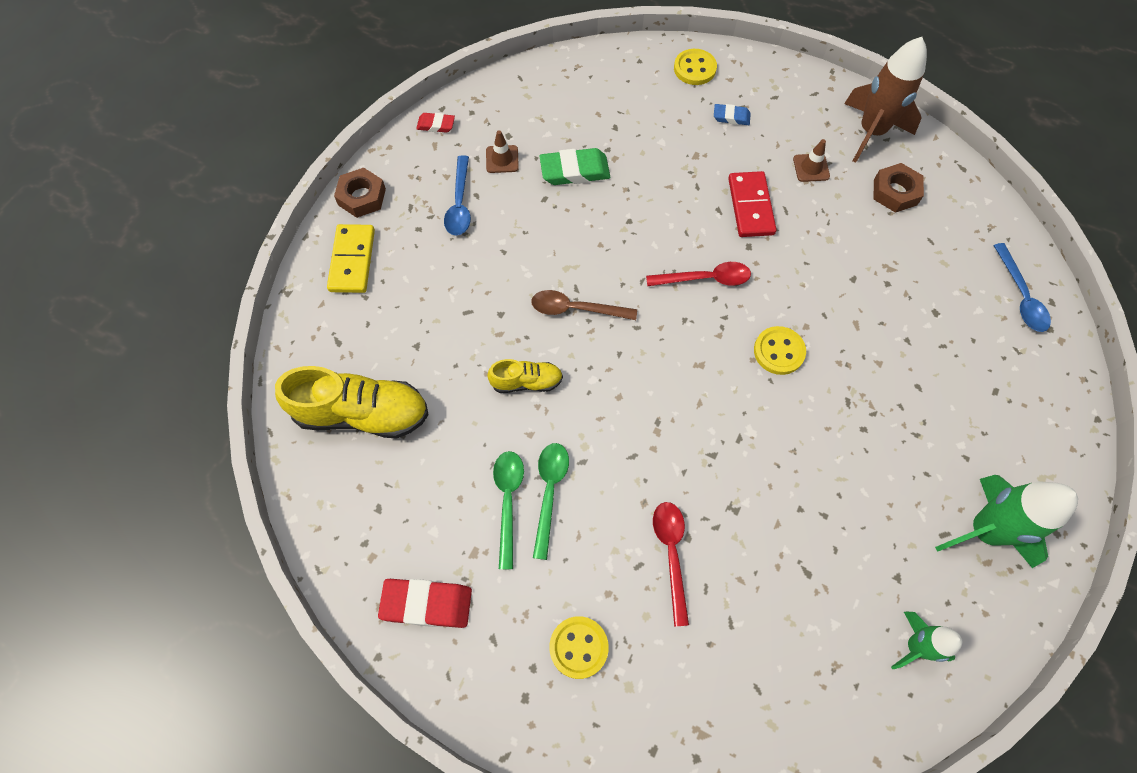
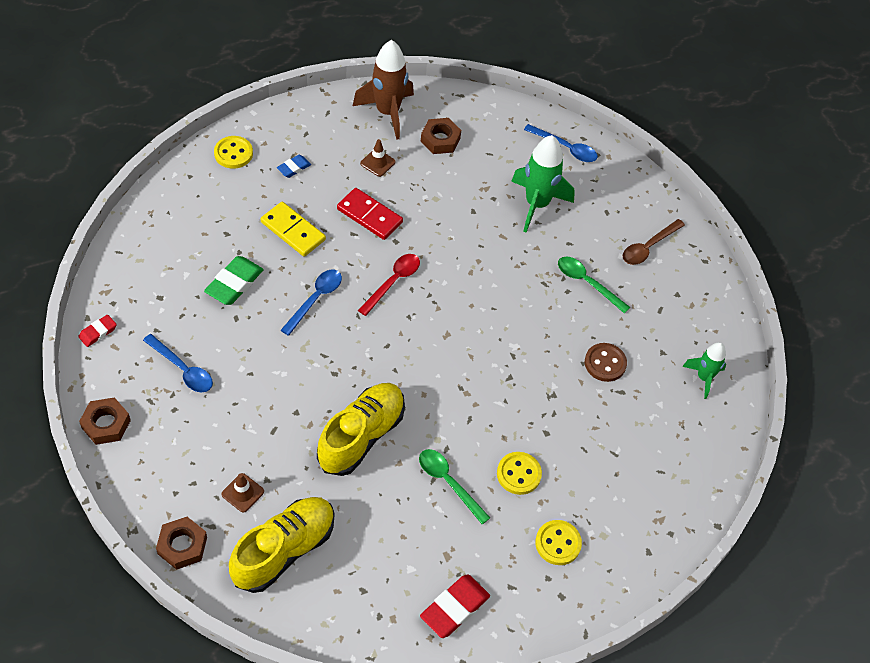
camera: 55 degrees left, 10 degrees down
yellow domino [327,224,375,293] -> yellow domino moved to [261,202,326,257]
brown traffic cone [486,130,519,173] -> brown traffic cone moved to [222,473,264,513]
yellow shoe [487,359,563,393] -> yellow shoe [317,383,405,476], size x1.87
green spoon [493,451,524,569] -> green spoon moved to [558,256,630,314]
brown spoon [531,290,637,320] -> brown spoon moved to [623,219,685,265]
red spoon [653,502,689,627] -> none
yellow button [754,326,806,375] -> yellow button moved to [497,452,542,495]
green rocket [935,475,1078,568] -> green rocket moved to [511,135,575,233]
none -> brown nut [156,517,207,570]
none -> blue spoon [281,270,342,336]
none -> brown button [585,343,627,382]

